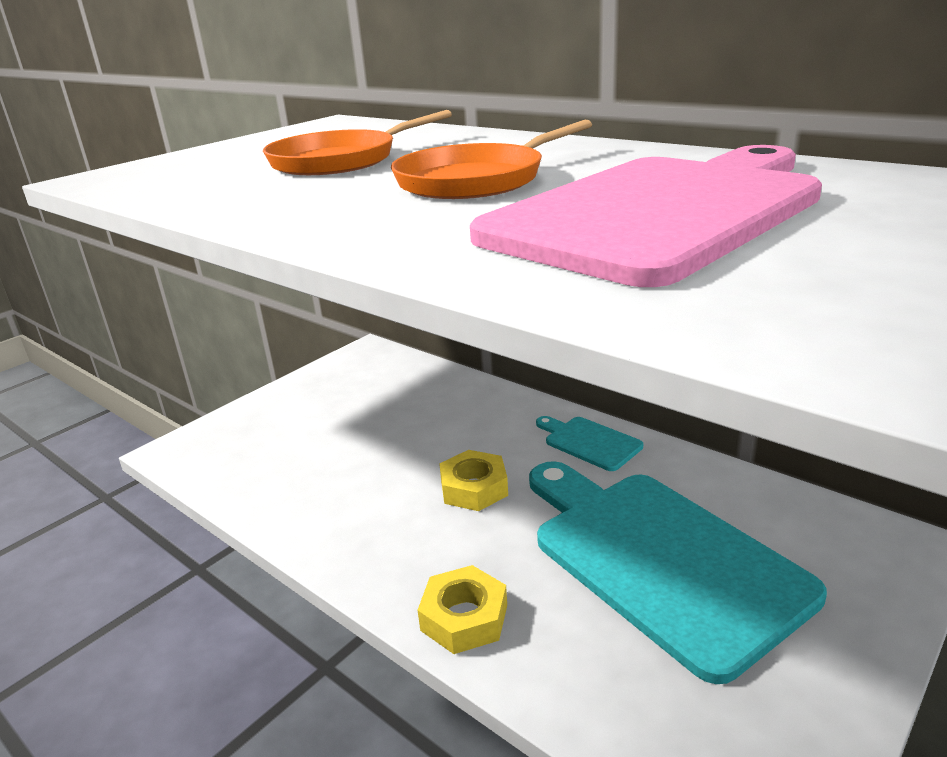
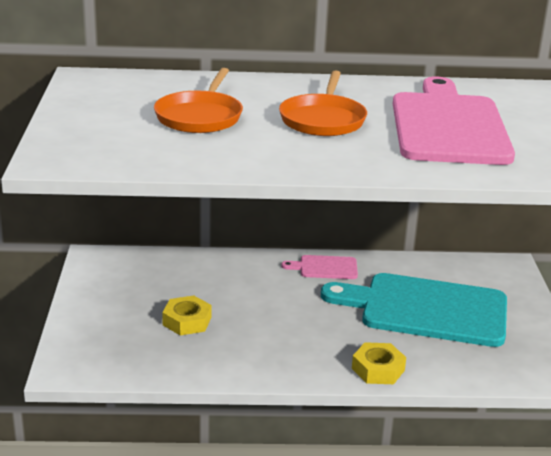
camera: 45 degrees left, 0 degrees up
yellow nut [439,450,508,511] -> yellow nut moved to [162,296,212,335]
turquoise cutting board [536,416,643,471] -> pink cutting board [281,255,358,279]

